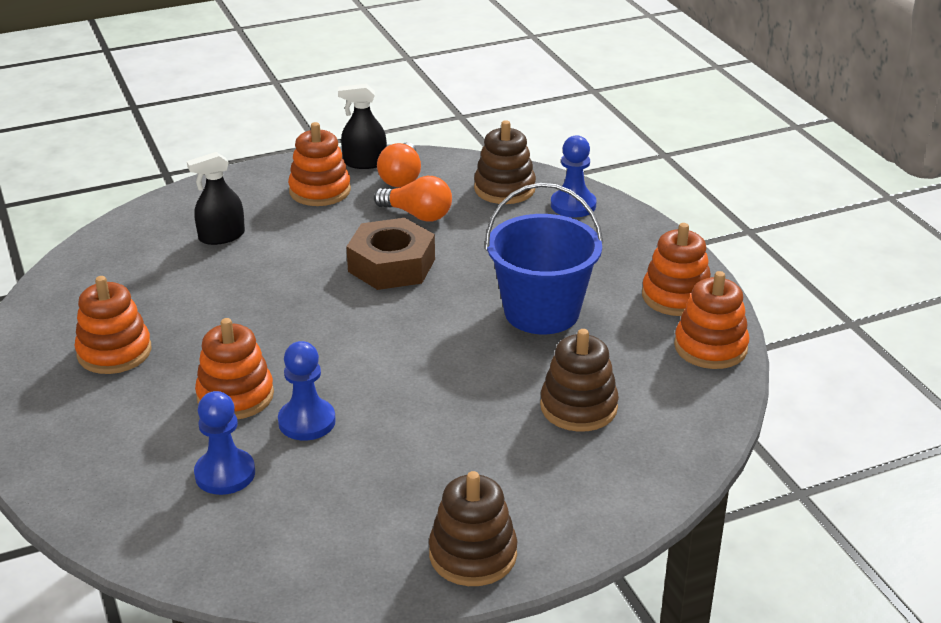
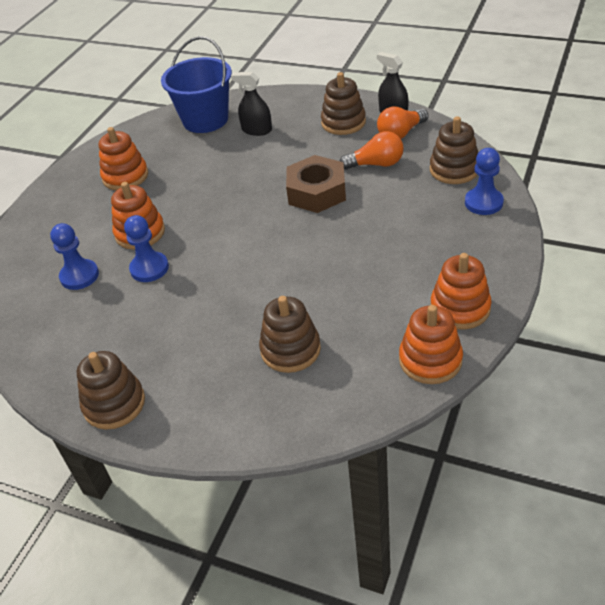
camera: 50 degrees right, 10 degrees up
orange stacking toy [288,122,351,206] -> brown stacking toy [321,72,366,135]
orange light bulb [374,176,452,222] -> orange light bulb turned 75 degrees counterclockwise [340,131,404,170]
blue bucket [485,183,603,334] -> blue bucket moved to [161,36,232,133]

